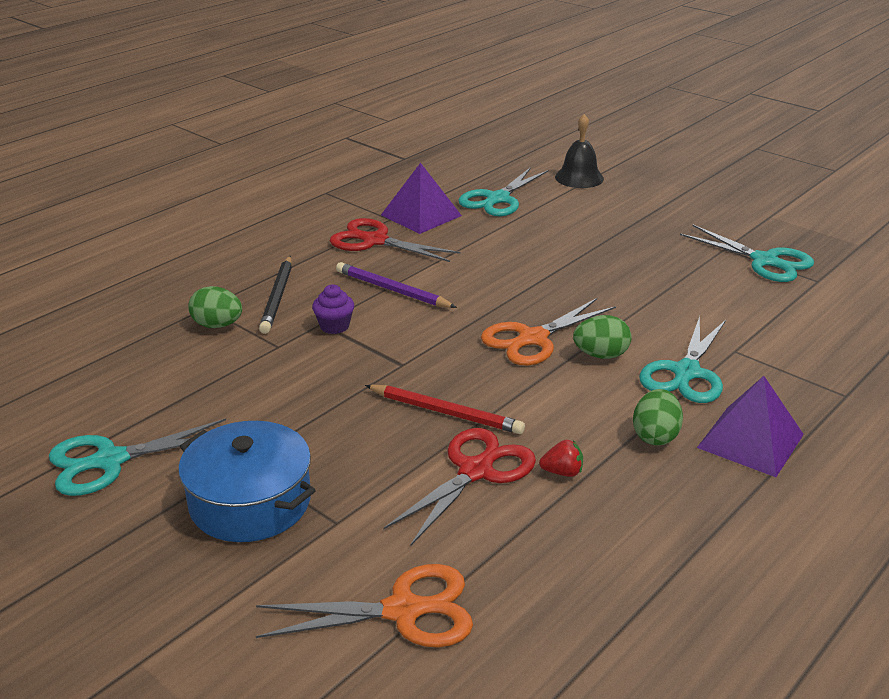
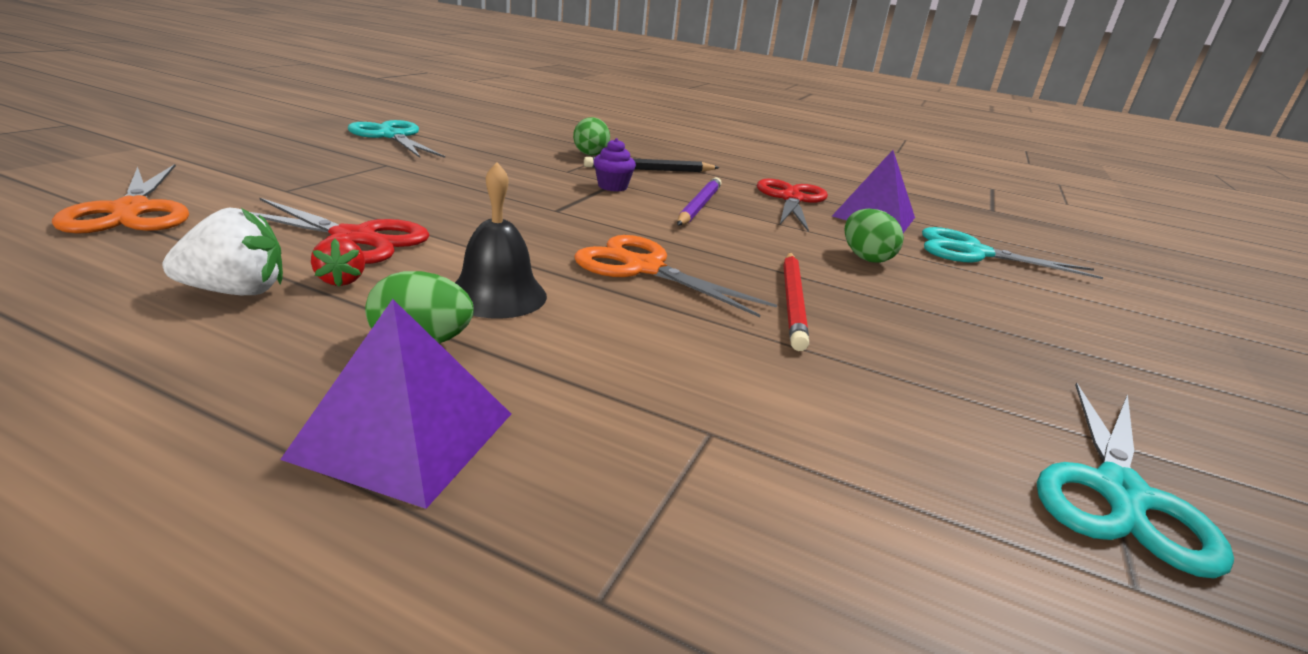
camera: 70 degrees right, 5 degrees down
blue pot [178,421,316,542] -> none
red pencil [365,385,525,434] -> red pencil moved to [783,253,809,351]
black bell [555,114,604,188] -> black bell moved to [455,162,547,319]
green egg [573,315,631,359] -> green egg moved to [845,208,904,263]
turquoise scissors [639,316,726,403] -> none
none -> white strawberry [162,207,283,295]

